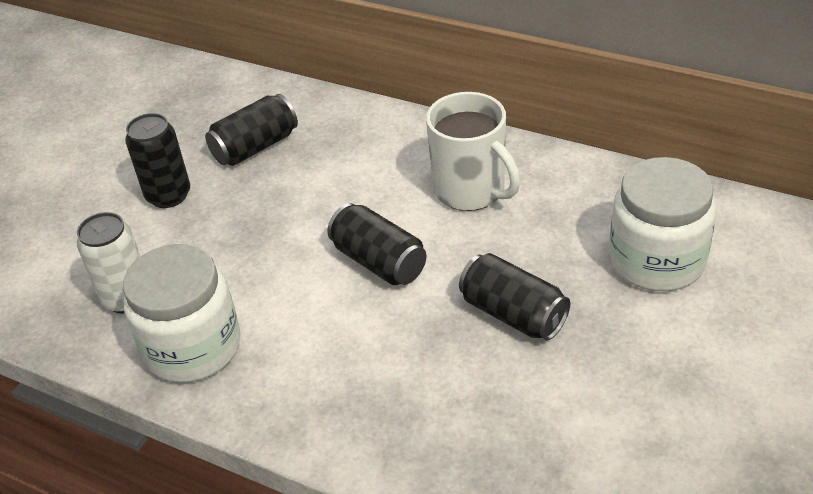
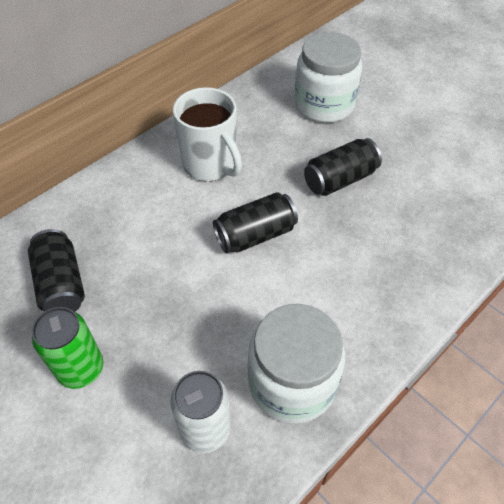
camera: 75 degrees left, 10 degrees up
black can [125,113,190,208] -> green can [32,307,103,389]
white mug [426,92,520,211] -> white mug turned 75 degrees clockwise [173,87,242,181]

